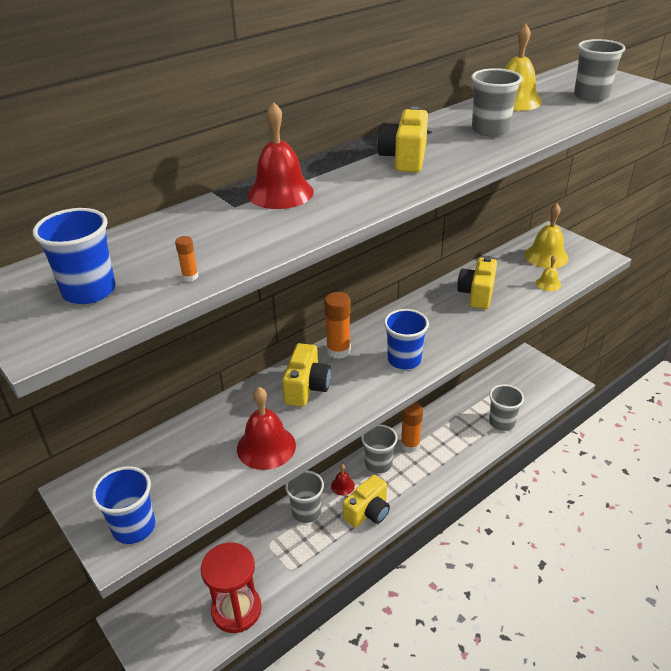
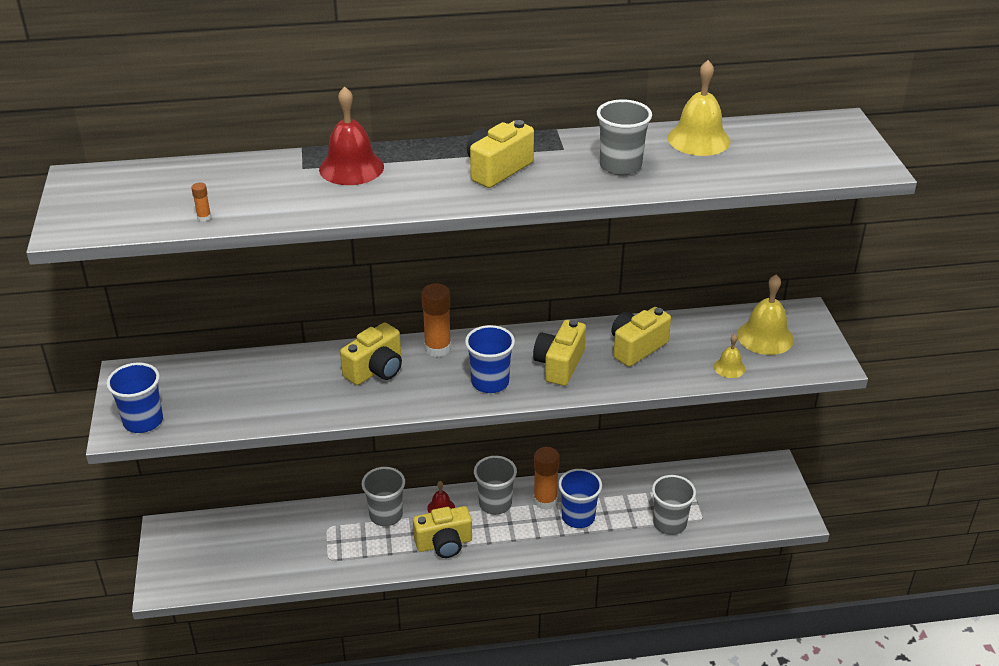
camera: 30 degrees right, 0 degrees up
blue cup [33,208,116,304] -> blue cup moved to [558,469,602,528]
red hourglass [201,542,262,633] -> none
red bell [237,387,296,470] -> none
grey cup [574,39,626,102] -> none
none -> yellow camera [533,320,586,386]

